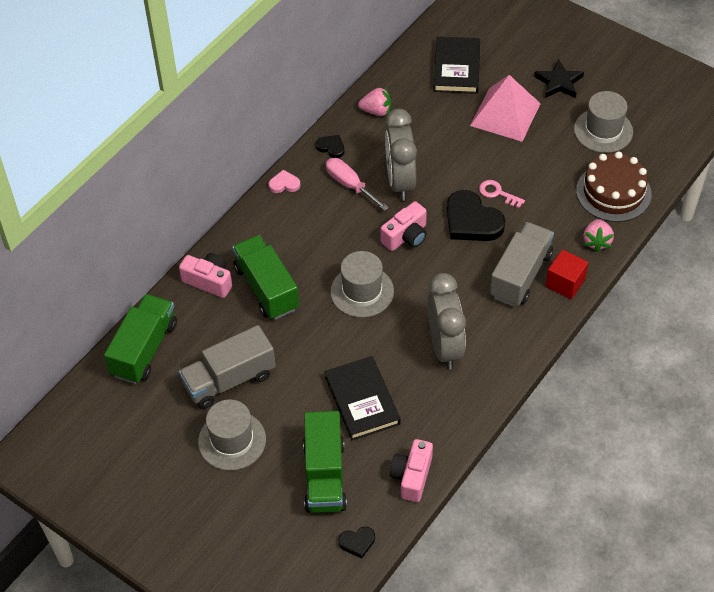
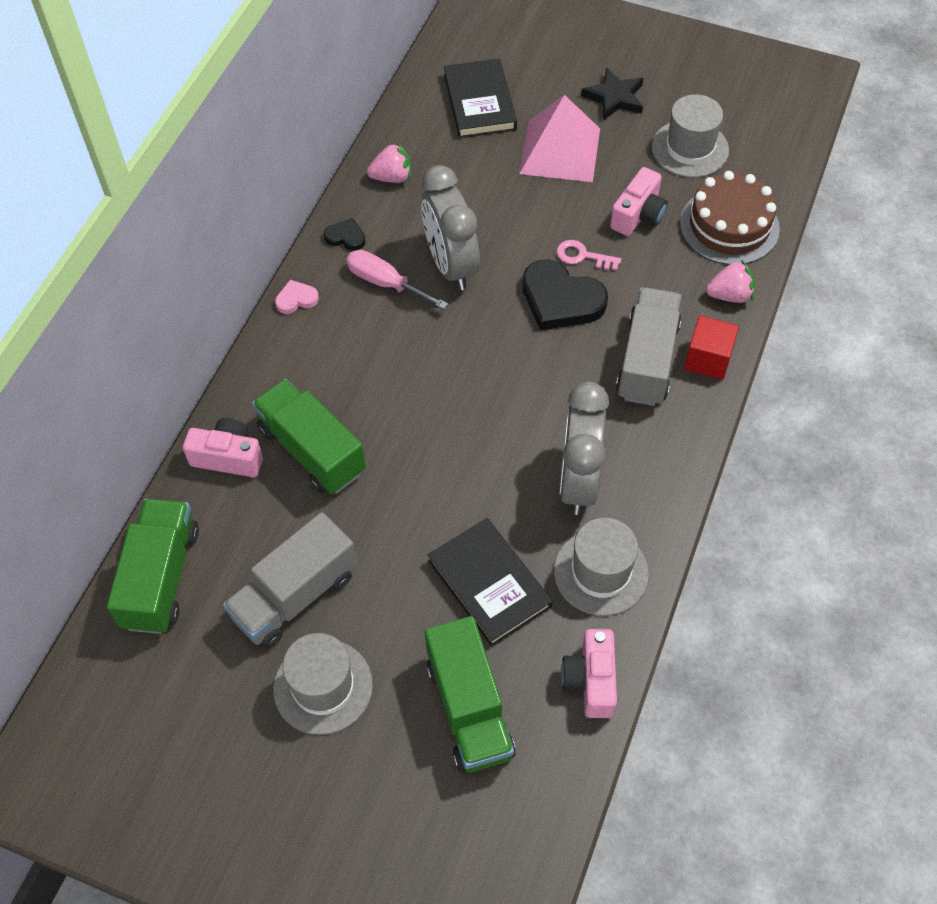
camera: 15 degrees left, 5 degrees up
grey hat [330,251,394,318] -> grey hat moved to [554,518,649,616]
black heart [338,527,375,558] -> none
pink camera [380,201,427,251] -> pink camera moved to [610,167,668,236]
grey clock [428,273,466,369] -> grey clock turned 150 degrees counterclockwise [560,382,609,515]
pink strawberry [583,219,614,252] -> pink strawberry turned 90 degrees counterclockwise [706,260,755,303]

